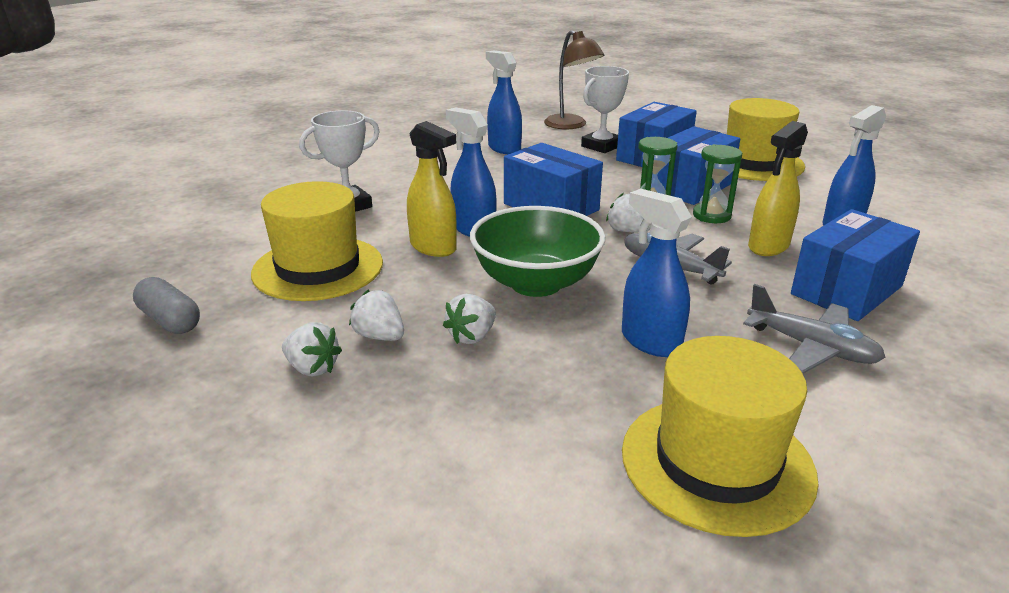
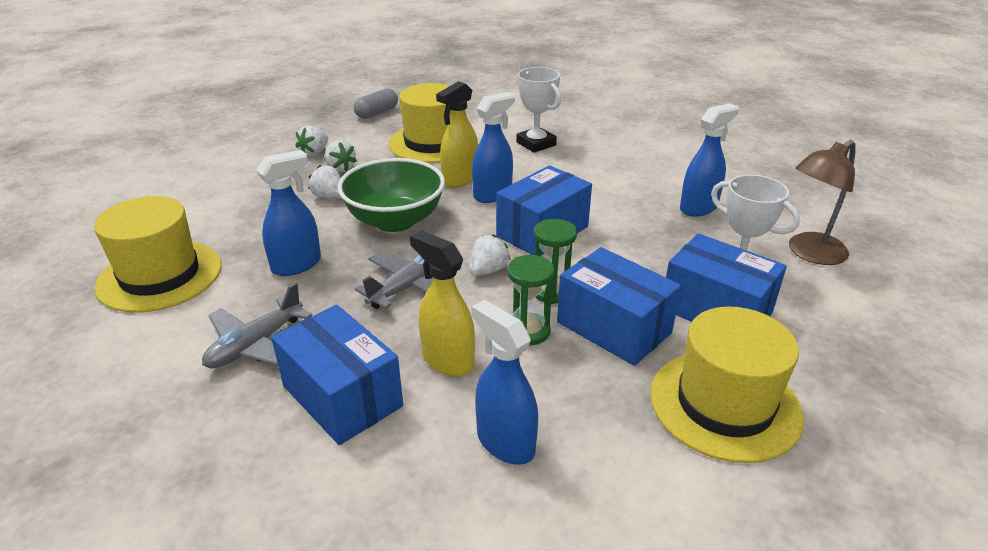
camera: 90 degrees right, 5 degrees up
white strawberry [349,290,404,341] -> white strawberry turned 105 degrees clockwise [325,140,357,172]

